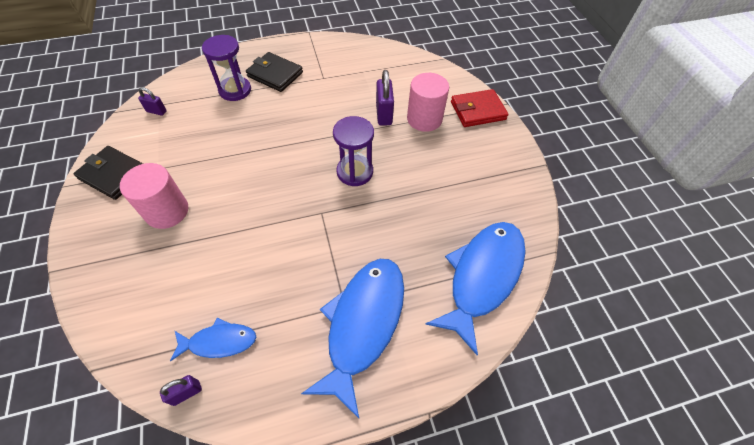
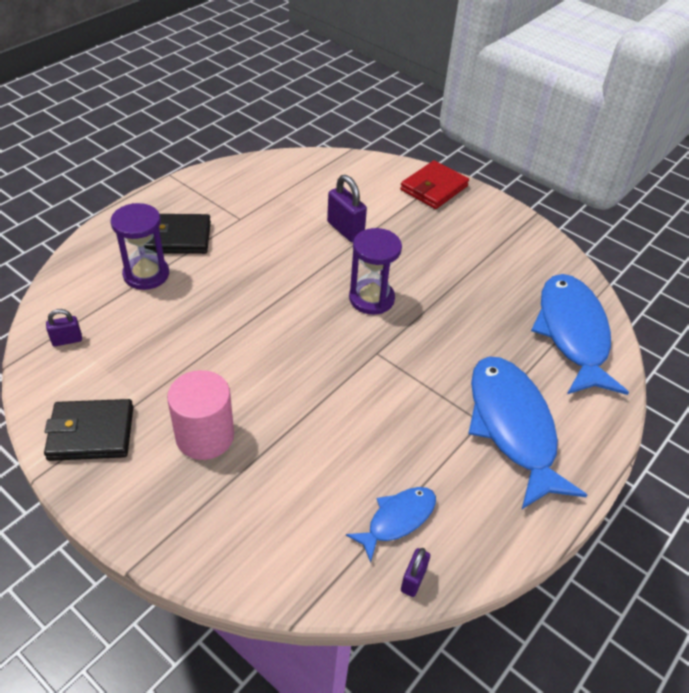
camera: 35 degrees left, 10 degrees down
pink cylinder [407,73,449,132] -> none

